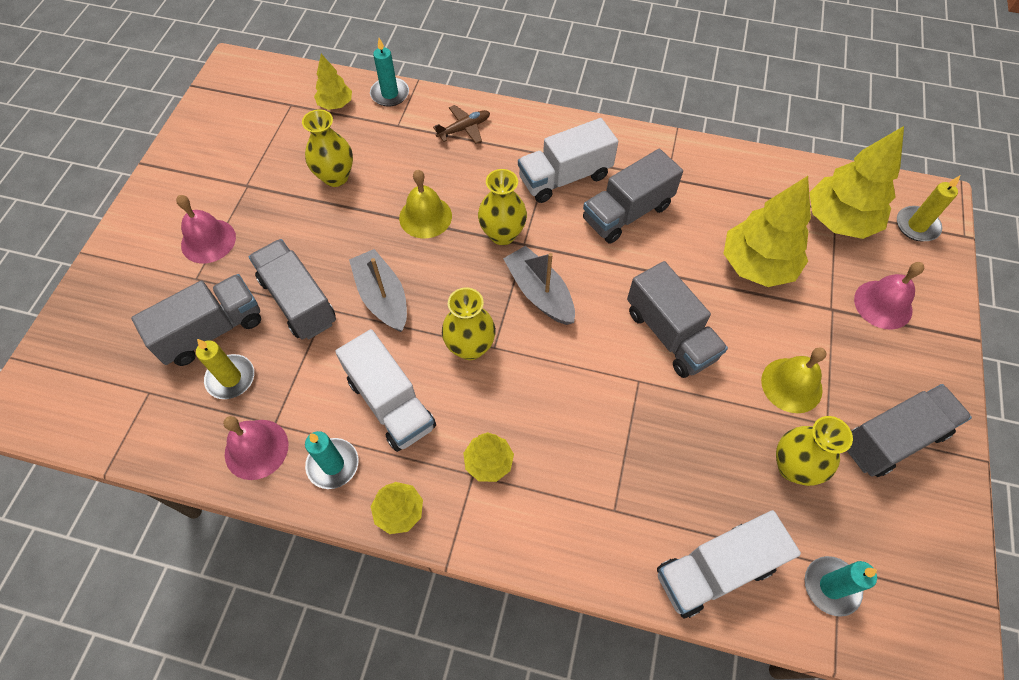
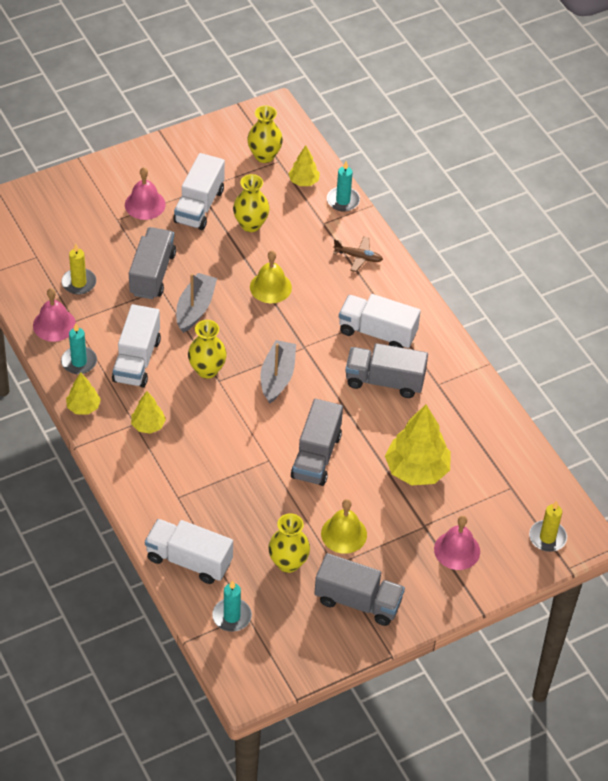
camera: 45 degrees right, 10 degrees down
grey truck [131,274,261,366] -> none
yellow vase [478,169,527,245] -> yellow vase moved to [247,105,283,163]
yellow tree [809,126,904,239] -> none
none -> white truck [174,153,225,230]

